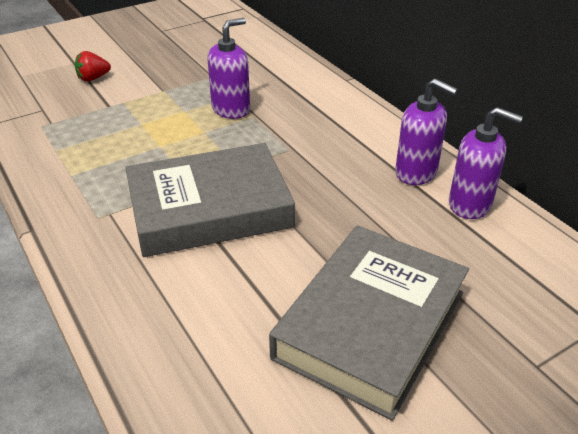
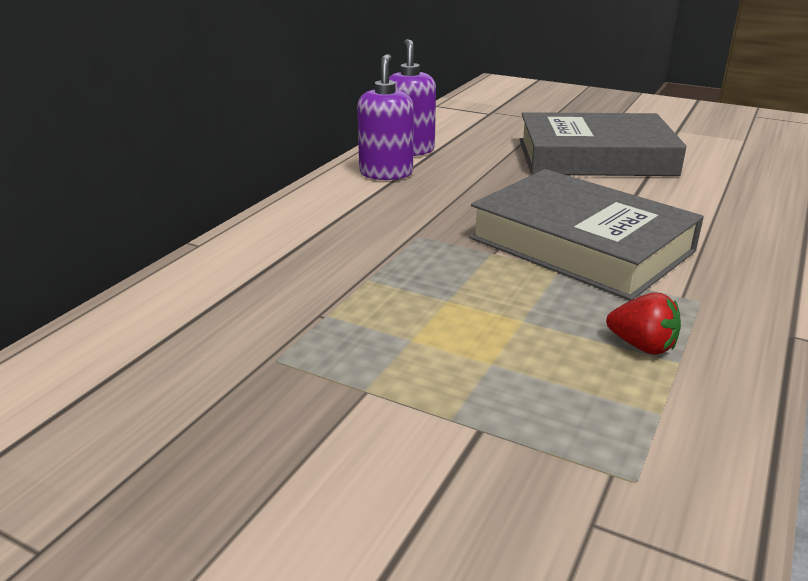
camera: 120 degrees left, 10 degrees down
red strawberry [75,51,111,81] -> red strawberry moved to [606,293,681,355]
purple soap dispenser [207,18,250,119] -> none

